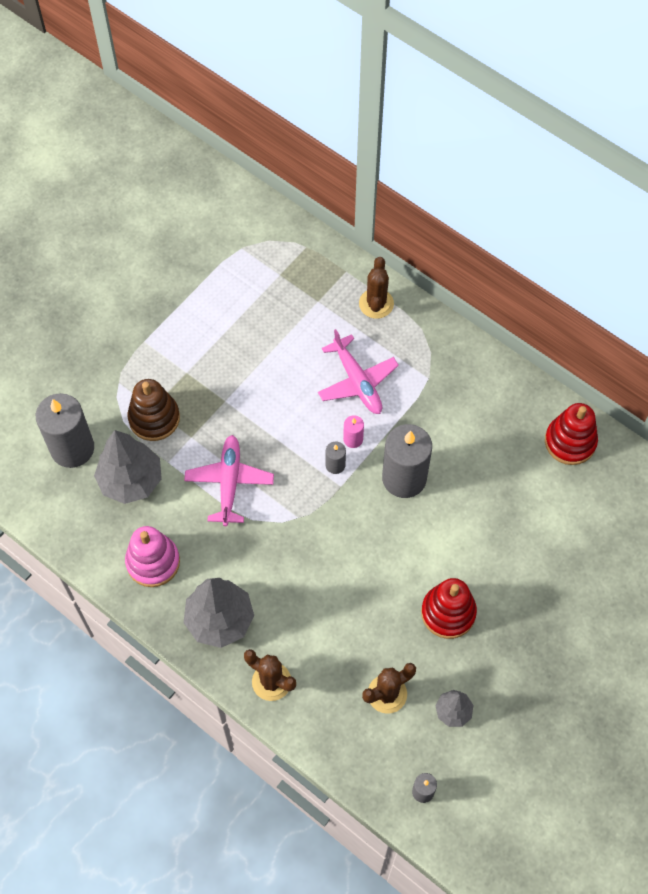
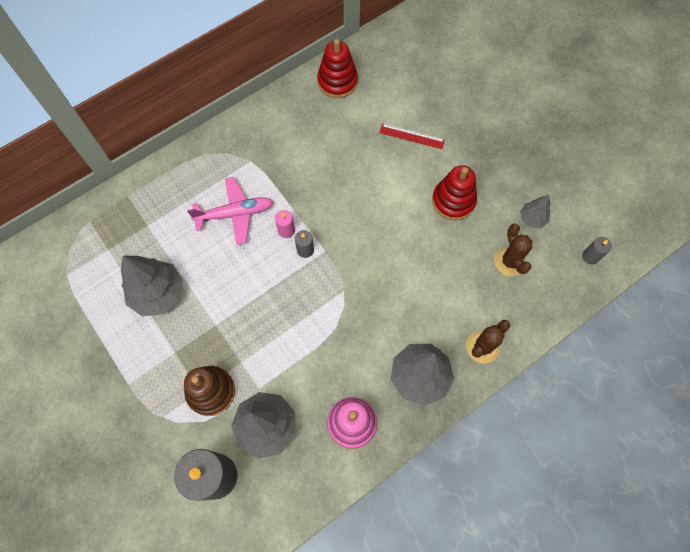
camera: 75 degrees left, 5 degrees up
pink plane [184,435,274,526] -> none
brown cactus [359,257,394,319] -> none
grey candle [382,424,432,498] -> none
none -> grey tree [121,256,183,316]
none -> red ruler [379,123,445,149]

